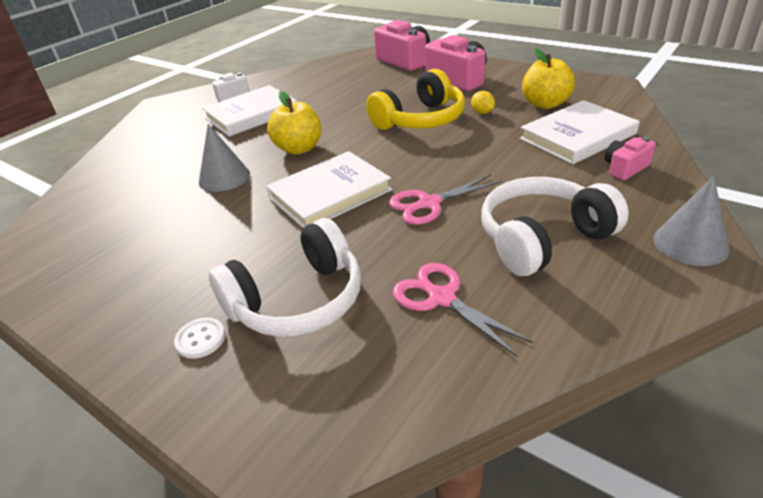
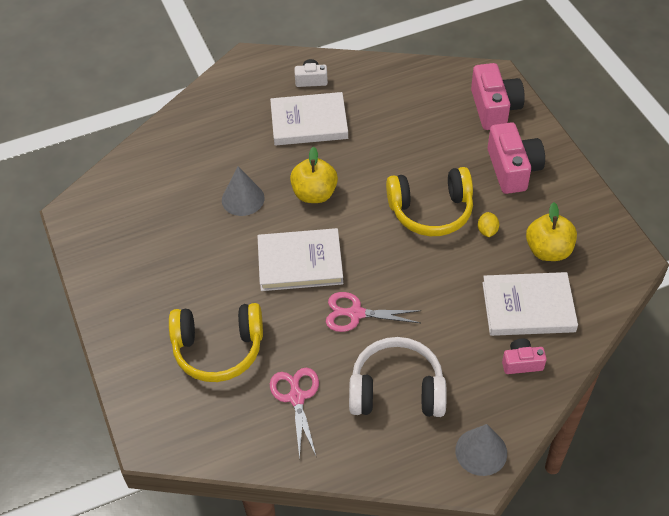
camera: 30 degrees right, 15 degrees up
white button [174,318,225,359] -> none
white headphones [209,218,361,337] -> yellow headphones [169,303,263,382]

